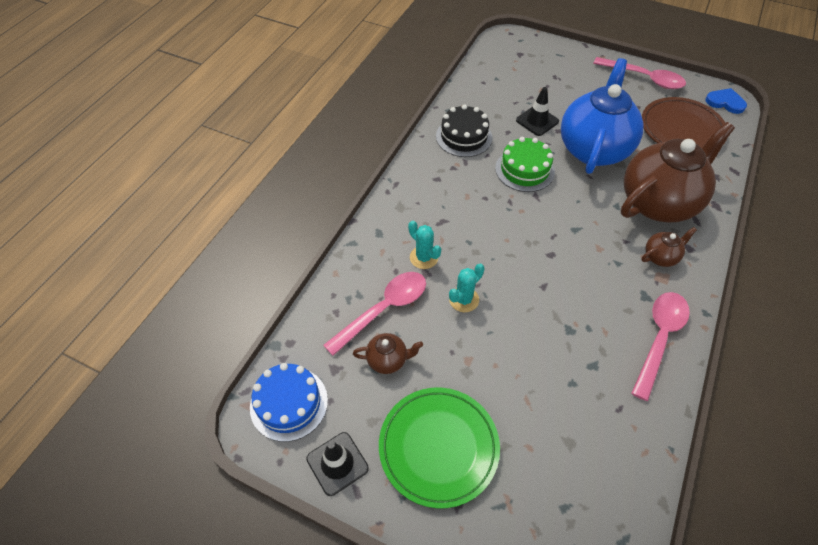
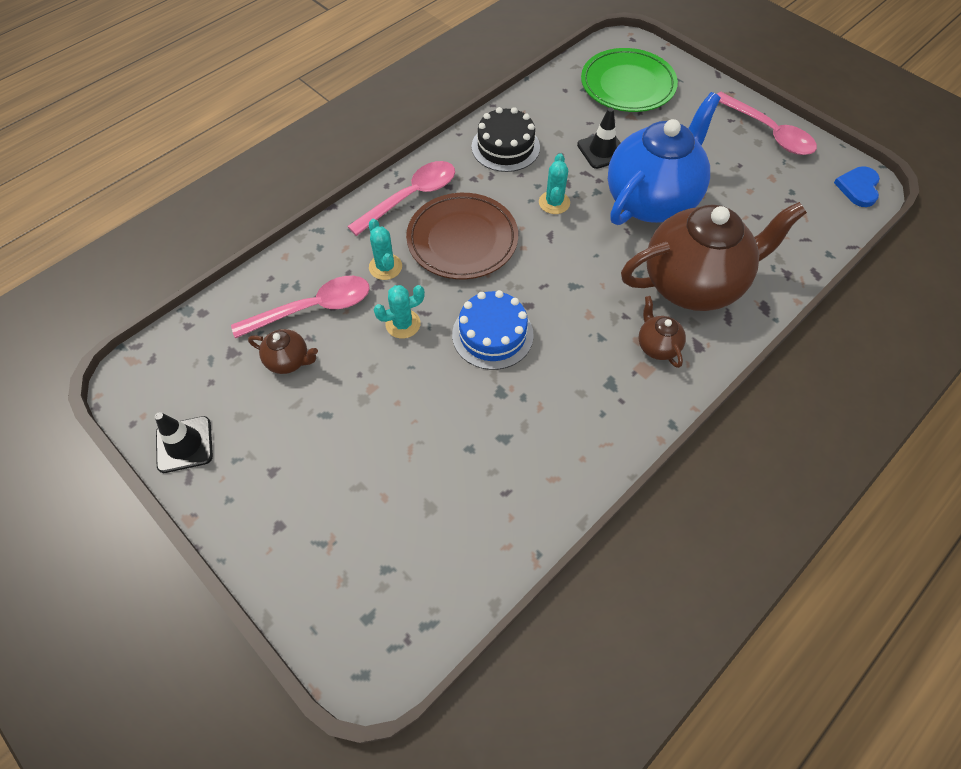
camera: 20 degrees right, 5 degrees up
blue cake [250,363,328,442] -> blue cake moved to [452,290,534,370]
green plate [379,388,500,508] -> green plate moved to [581,48,678,112]
green cake [495,137,555,192] -> turquoise cactus [539,153,570,214]
pink spoon [631,292,690,401] -> pink spoon moved to [347,161,455,236]
brown teapot [641,227,697,267] -> brown teapot turned 105 degrees counterclockwise [638,296,686,368]
brown plate [642,97,727,148] -> brown plate moved to [406,193,518,279]
blue heart [706,88,747,114] -> blue heart turned 120 degrees counterclockwise [834,166,880,207]

